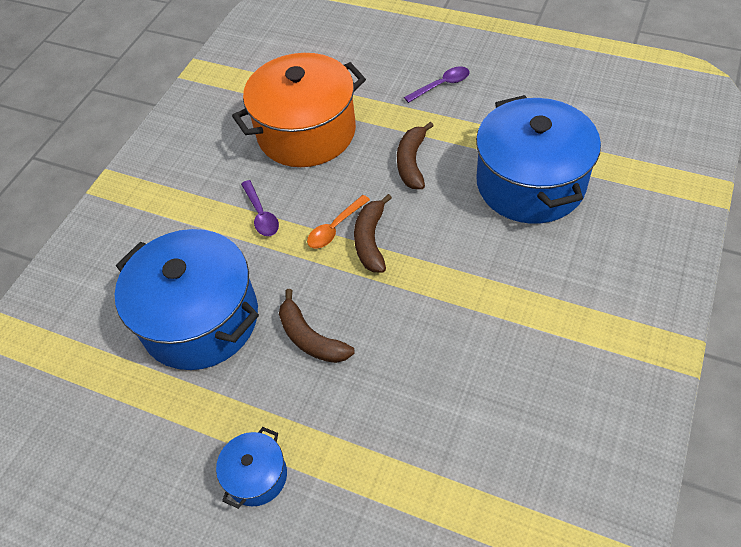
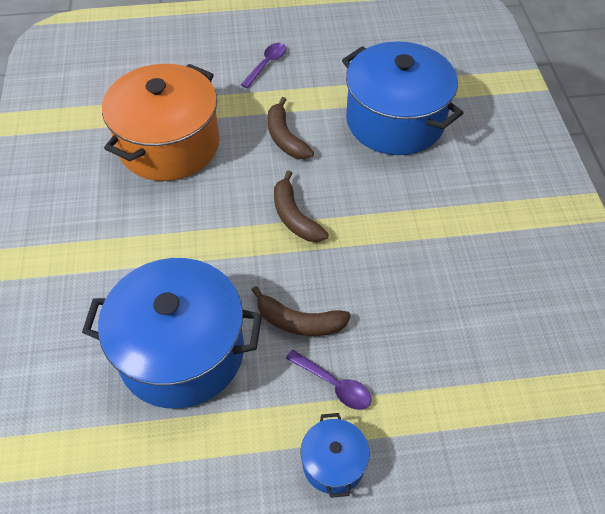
camera: 35 degrees left, 0 degrees up
purple spoon [241,180,279,236] -> purple spoon moved to [286,350,371,410]
orange spoon [307,195,370,249] -> none

